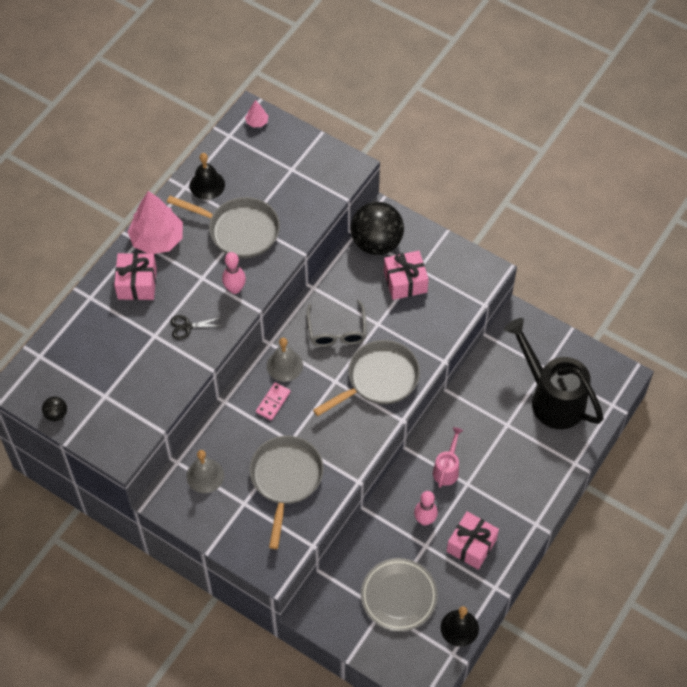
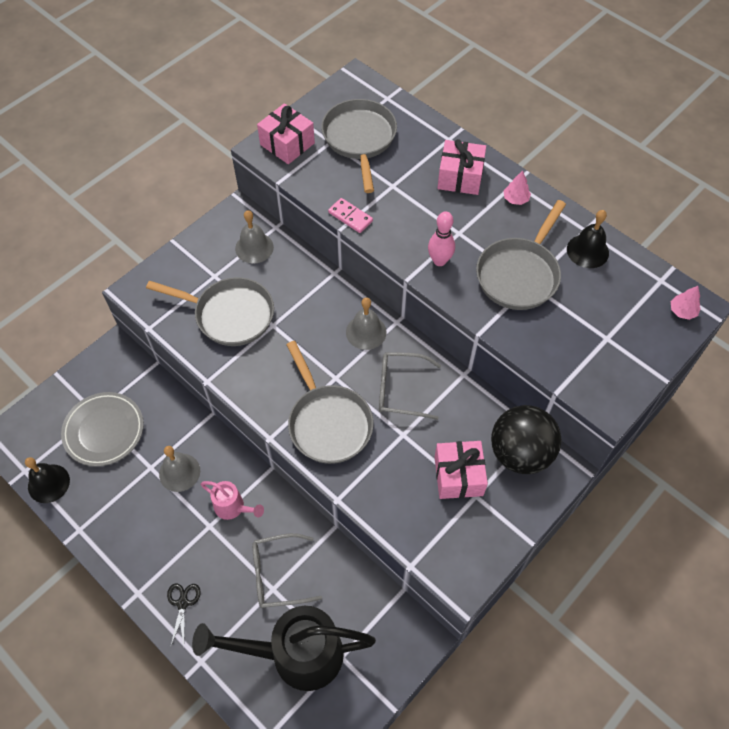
camera: 100 degrees right, 0 degrees up
black ball [42,396,67,421] -> none
pink tree [127,191,183,254] -> pink tree [504,171,531,205], size x0.44
black scissors [170,315,222,340] -> black scissors moved to [167,584,201,648]
pink domino [256,382,291,420] -> pink domino moved to [328,198,373,233]
pink bowling pin [414,491,438,526] -> grey bell [159,446,200,492]
pink gift [447,511,499,569] -> pink gift moved to [257,103,315,164]
black watering can [504,318,604,429] -> black watering can turned 150 degrees counterclockwise [192,606,376,691]
none -> grey glasses [252,533,322,608]
none -> grey pan [321,99,397,193]

